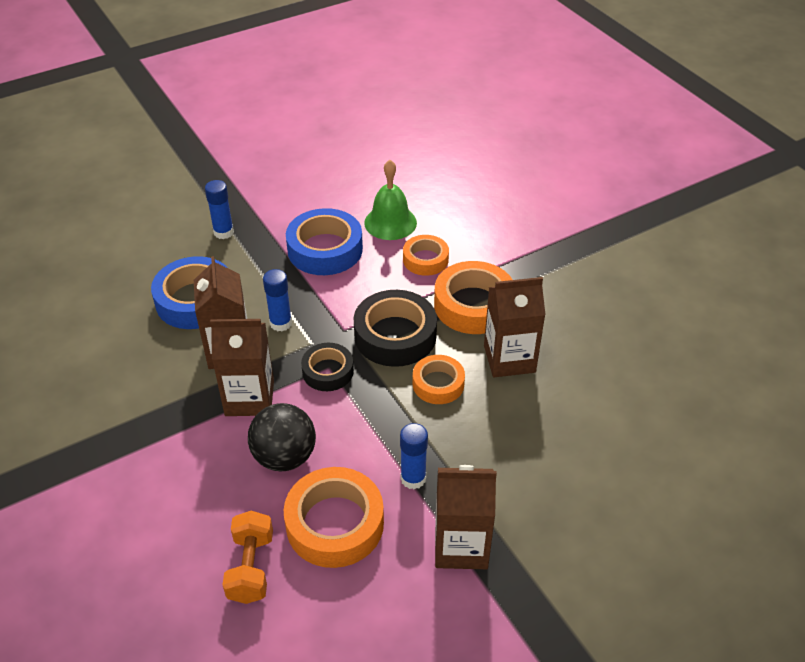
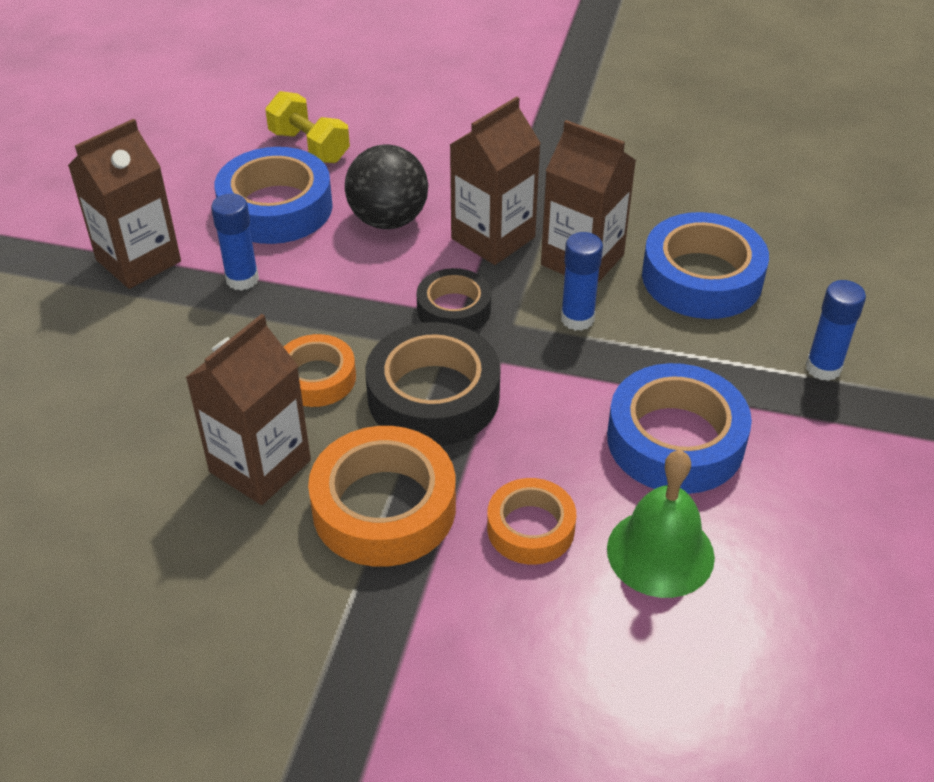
camera: 135 degrees right, 0 degrees up
orange dumbbell [222,511,273,604] -> yellow dumbbell [265,91,350,163]
orange tape [284,467,384,568] -> blue tape [215,147,333,244]

